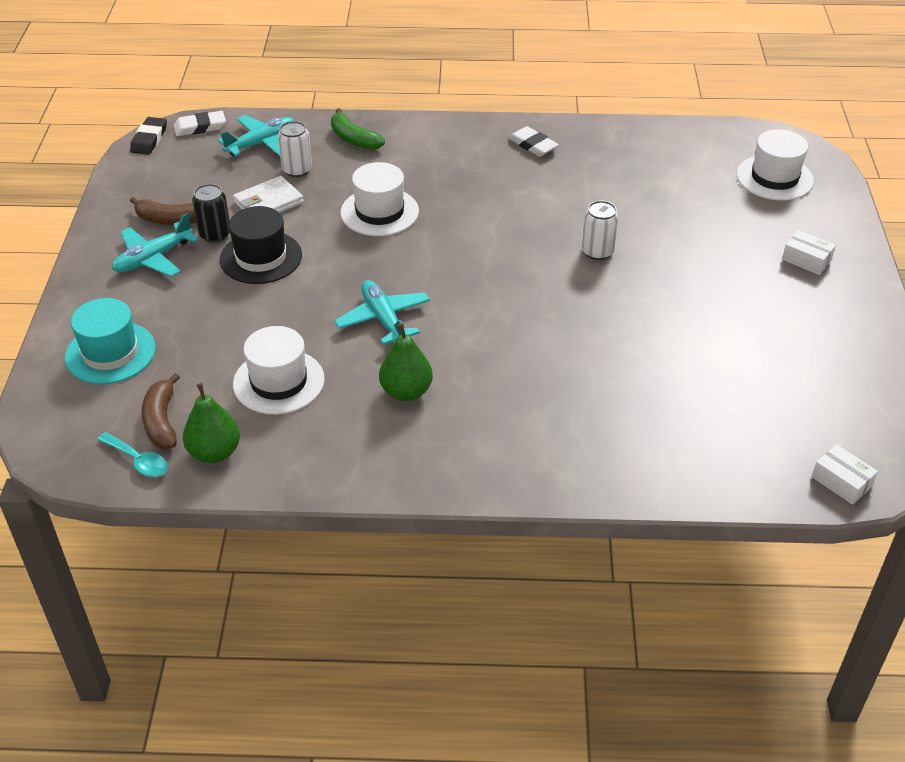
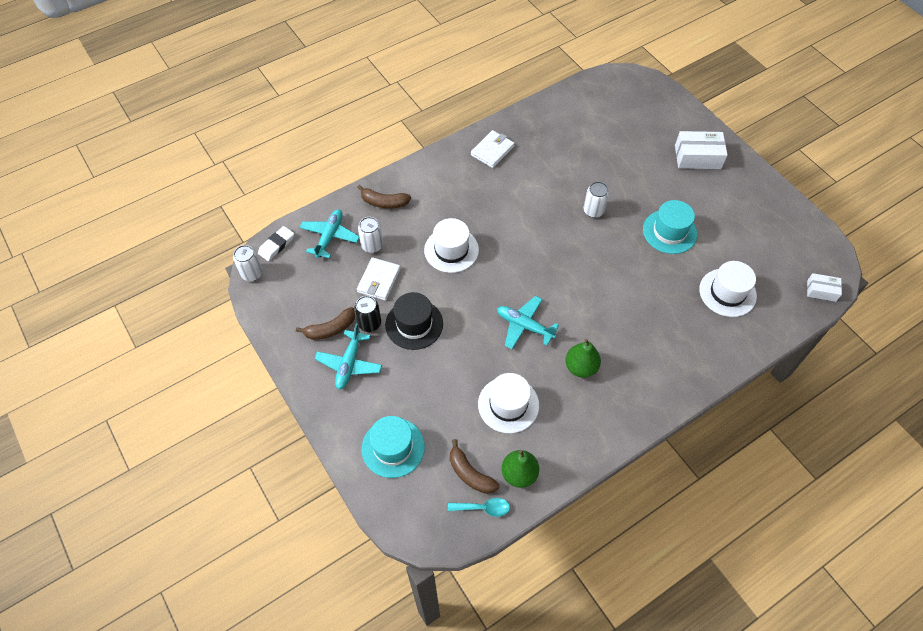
camera: 35 degrees left, 15 degrees up
black eraser [130,117,167,155] -> white can [233,245,263,281]
green banana [331,108,385,150] -> brown banana [357,185,411,209]
white eraser [508,126,559,157] -> white wallet [471,130,515,168]
white hat [737,129,814,201] -> white hat moved to [699,261,757,317]
white box [782,230,836,275] -> white box [675,131,728,169], size x1.70
none -> turquoise hat [643,200,697,254]

